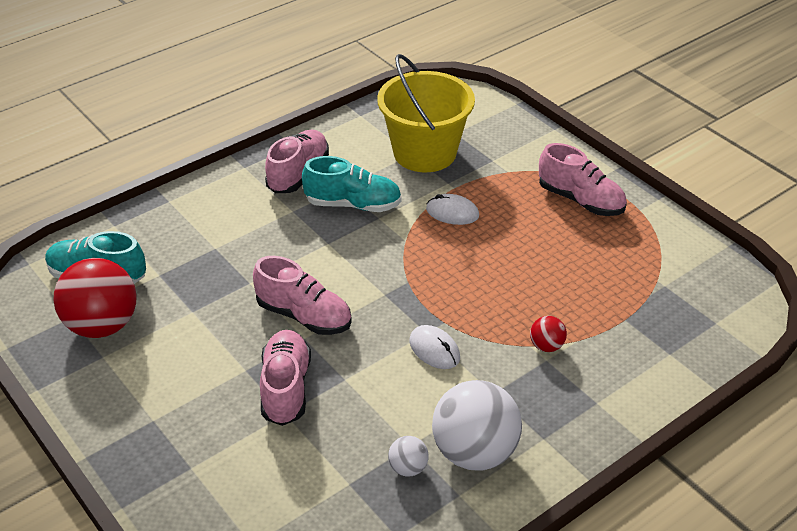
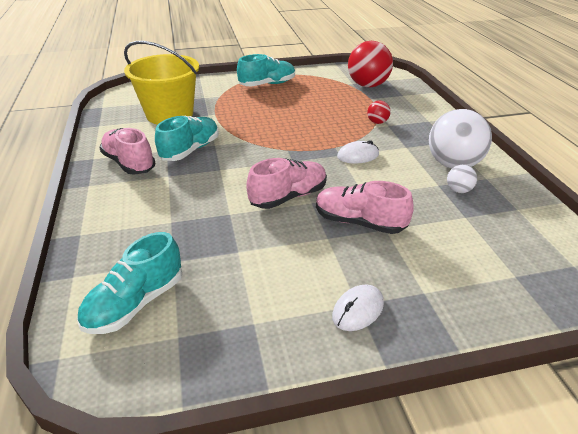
camera: 65 degrees left, 5 degrees down
red ball [53,258,137,338] -> red ball moved to [348,41,393,87]
white mouse [426,194,479,225] -> white mouse moved to [332,285,384,331]
pink shoe [539,143,627,216] -> turquoise shoe [237,54,295,86]

